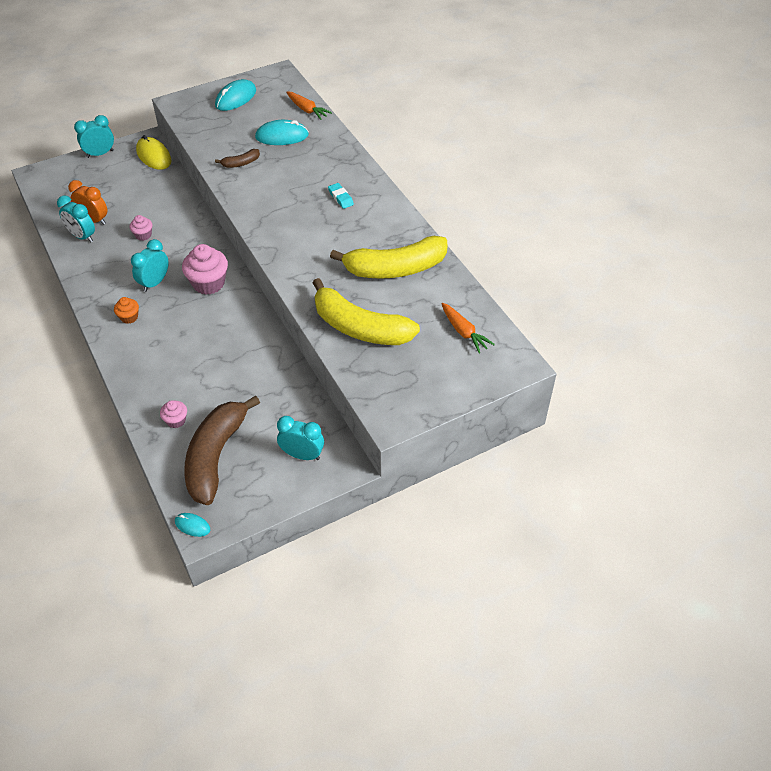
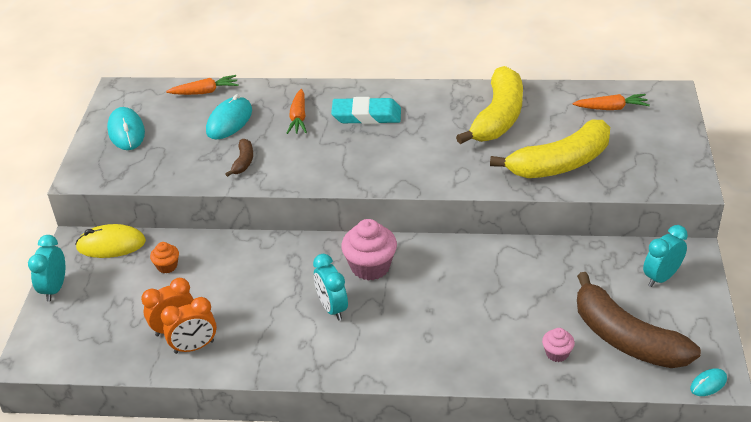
camera: 55 degrees left, 10 degrees down
turquoise clock [57,196,95,242] -> orange clock [161,297,217,354]
orange cupcake [114,297,139,324] -> orange cupcake moved to [150,242,179,274]
pink cupcake [130,215,152,241] -> none
turquoise eraser [328,183,354,209] -> turquoise eraser [331,97,401,124], size x1.86
none -> orange carrot [286,89,307,134]

